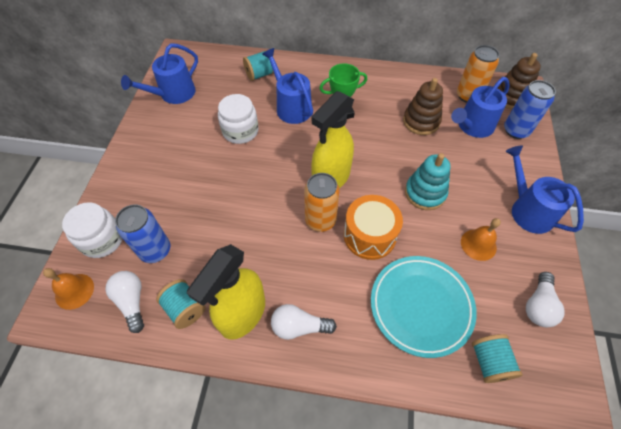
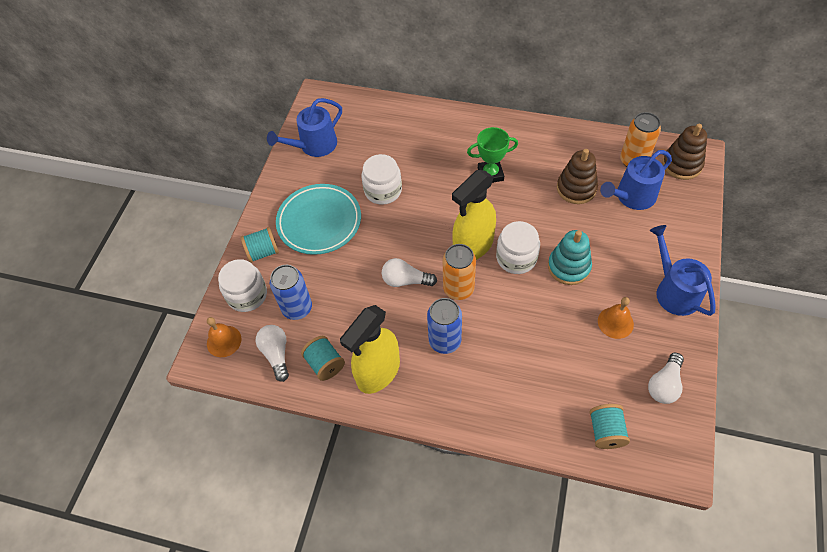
camera: 10 degrees right, 0 degrees up
turquoise spool [243,50,274,81] -> turquoise spool moved to [241,227,279,263]
blue watering can [262,48,313,124] -> none
white light bulb [271,304,337,340] -> white light bulb moved to [382,258,437,287]
orange drum [344,195,403,260] -> none
turquoise plate [371,256,477,358] -> turquoise plate moved to [276,184,361,255]
blue can [504,80,556,139] -> blue can moved to [427,298,462,354]
none -> white jar [496,221,540,274]

